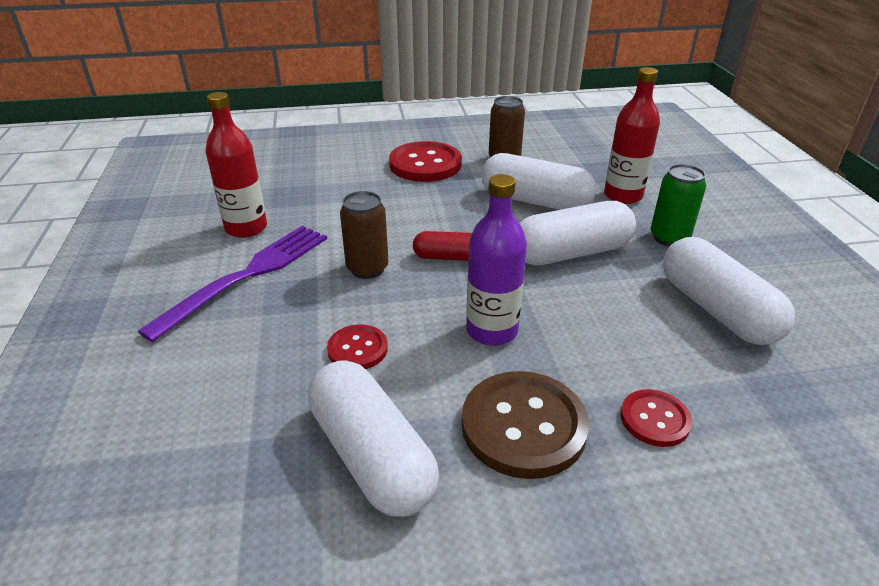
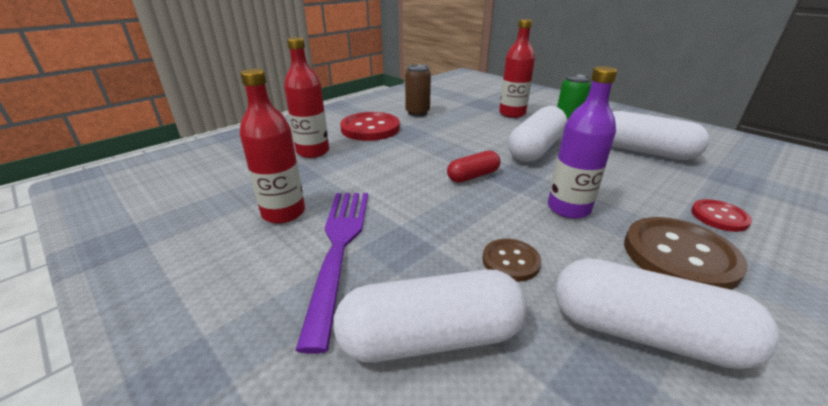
camera: 35 degrees left, 5 degrees down
red button [327,325,388,369] -> brown button [482,239,541,282]
brown can [340,191,389,279] -> none
white capsule [481,153,596,210] -> white capsule moved to [333,269,527,363]
none -> red bottle [284,37,329,158]

